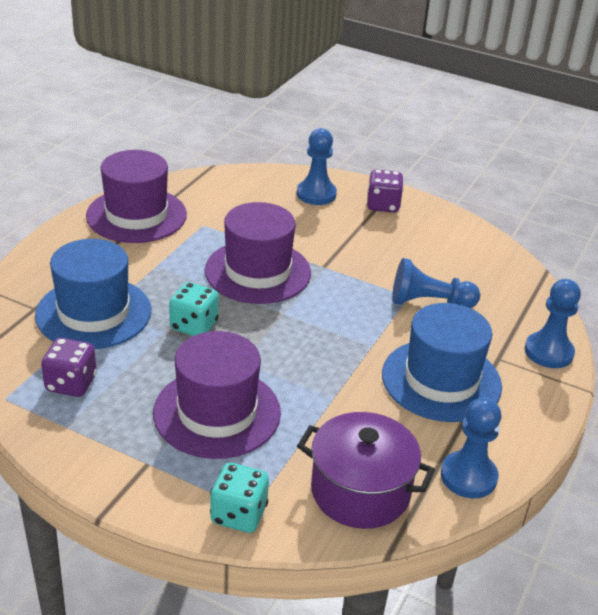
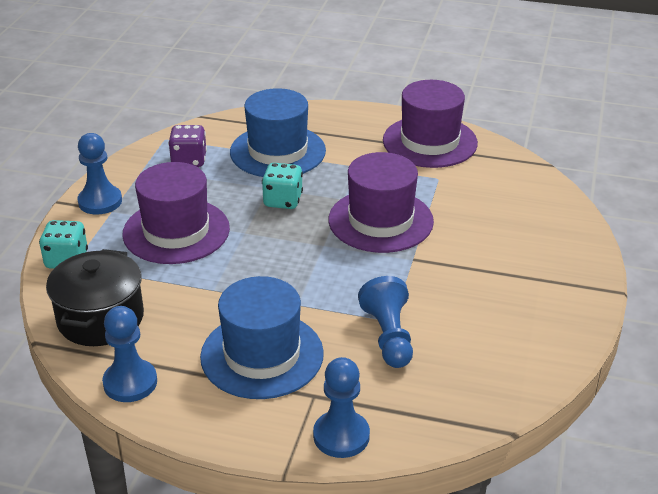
camera: 80 degrees right, 0 degrees up
blue pawn [297,128,337,205] -> blue pawn moved to [77,133,122,215]
purple pot [297,412,435,529] -> black pot [46,249,144,346]
purple dice [367,169,404,213] -> none

